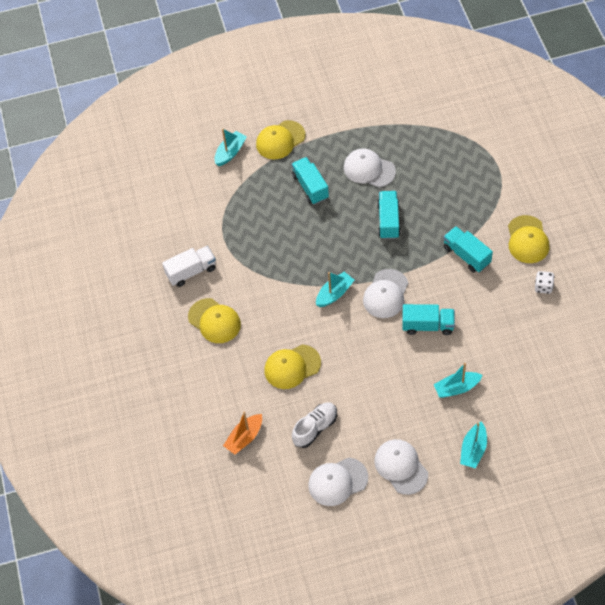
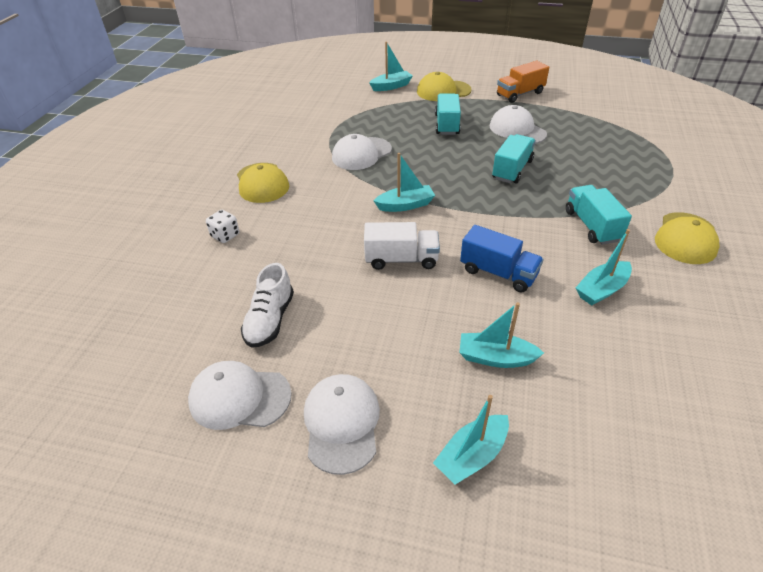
camera: 25 degrees right, 15 degrees down
white truck [162,246,216,287] -> white truck moved to [364,222,440,270]
orange boat [223,411,262,455] -> none
yellow cap [264,344,321,389] -> none
white shoe [292,403,337,448] -> white shoe turned 120 degrees clockwise [241,263,294,348]
white cap [363,269,408,318] -> white cap moved to [332,134,392,170]
turquoise truck [402,304,455,335] -> blue truck [460,225,544,292]
white dice [535,271,554,294] -> white dice moved to [206,210,239,243]
none -> orange truck [497,61,549,103]
none -> turquoise boat [576,229,632,305]

